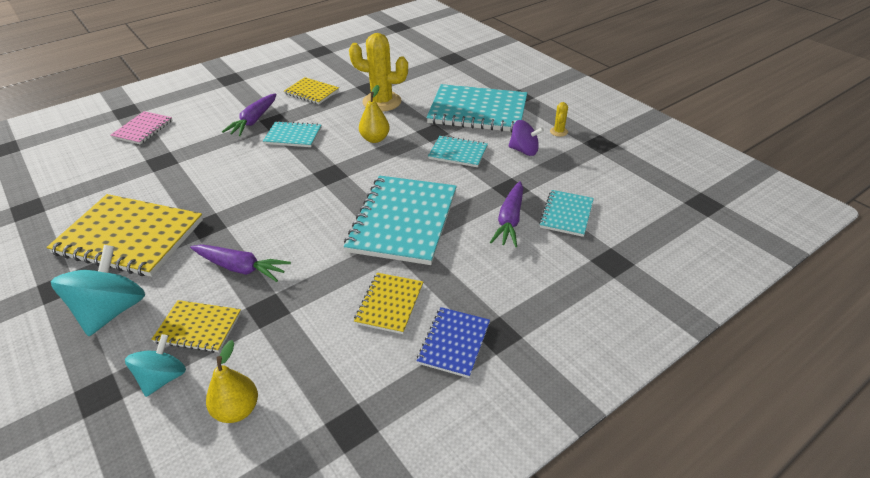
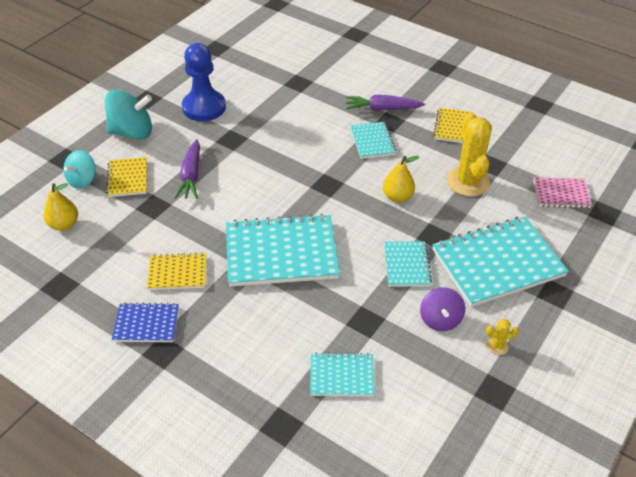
camera: 70 degrees right, 5 degrees up
yellow notebook [46,194,203,277] -> blue pawn [182,43,226,121]
pink notebook [110,111,172,145] -> pink notebook moved to [533,177,592,208]
turquoise spinning top [125,334,186,397] -> turquoise spinning top turned 120 degrees clockwise [64,150,96,189]
turquoise notebook [427,84,527,132] -> turquoise notebook turned 75 degrees clockwise [432,216,569,307]
purple carrot [490,181,523,247] -> none

